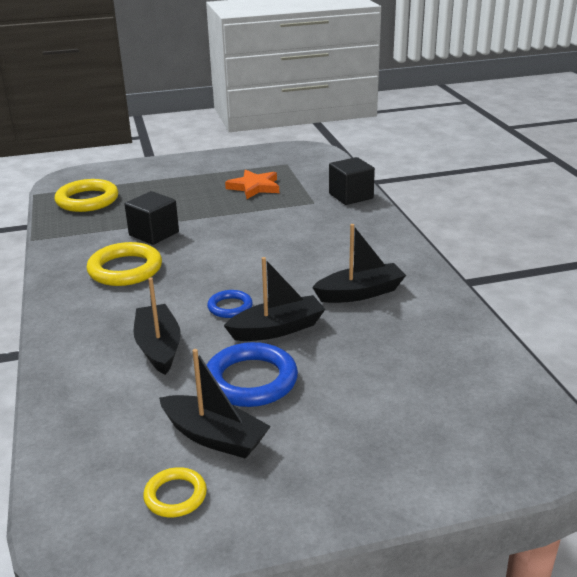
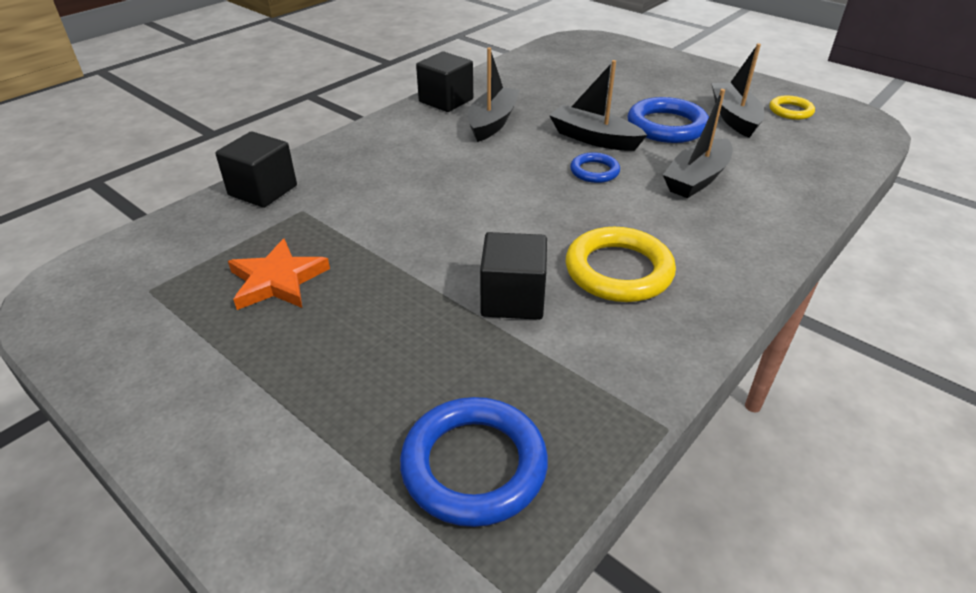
camera: 125 degrees left, 10 degrees up
yellow ring [55,179,118,212] -> blue ring [400,397,548,527]
black boat [312,224,406,303] -> black boat turned 75 degrees clockwise [468,47,520,142]
none -> black cube [416,52,473,112]

